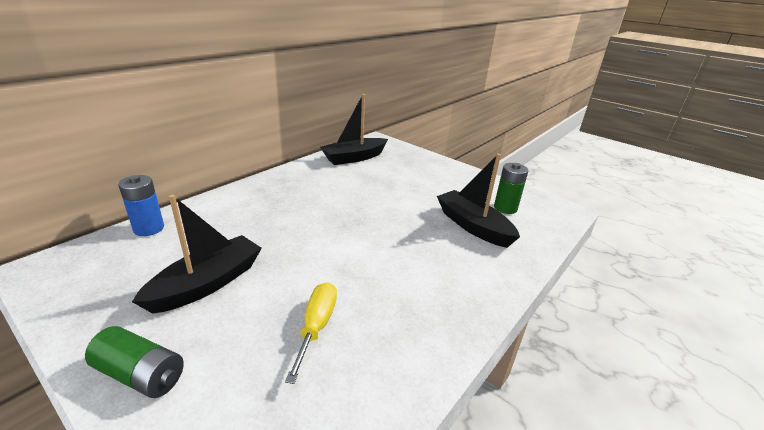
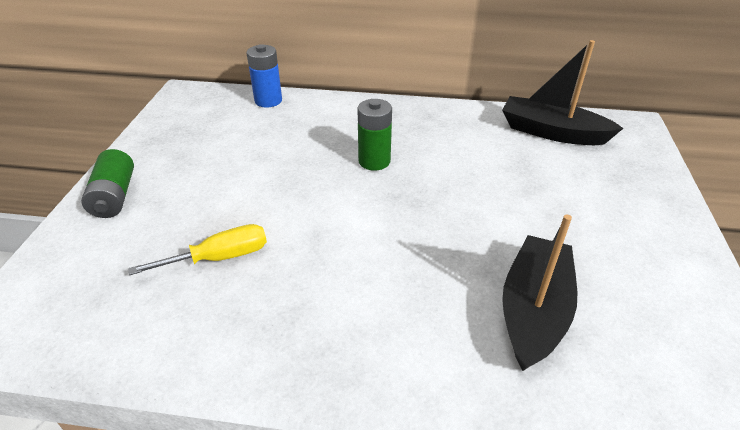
camera: 60 degrees right, 10 degrees up
black boat [132,195,262,314] -> none
green battery [494,163,529,214] -> green battery moved to [357,99,392,171]

